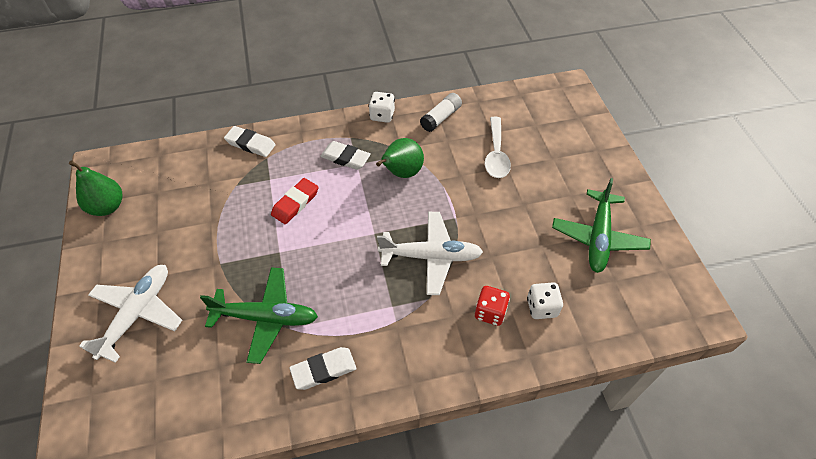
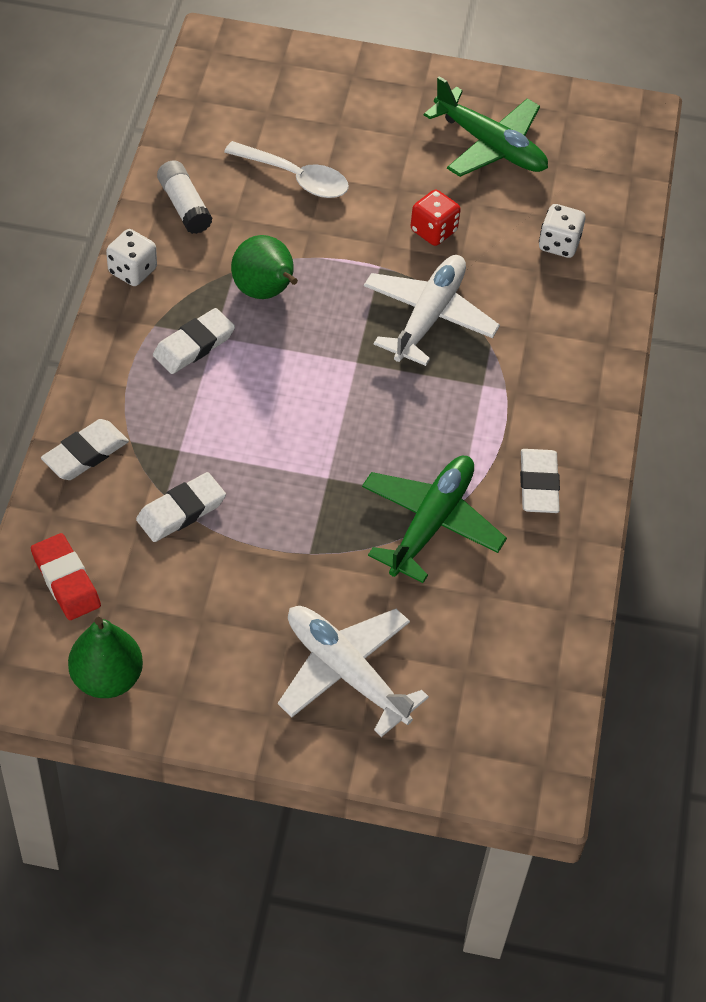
camera: 70 degrees left, 0 degrees up
red eraser [271,178,319,224] -> red eraser moved to [31,533,101,620]
red dice [475,286,510,326] -> red dice moved to [411,190,461,246]
none -> white eraser [136,472,226,542]

